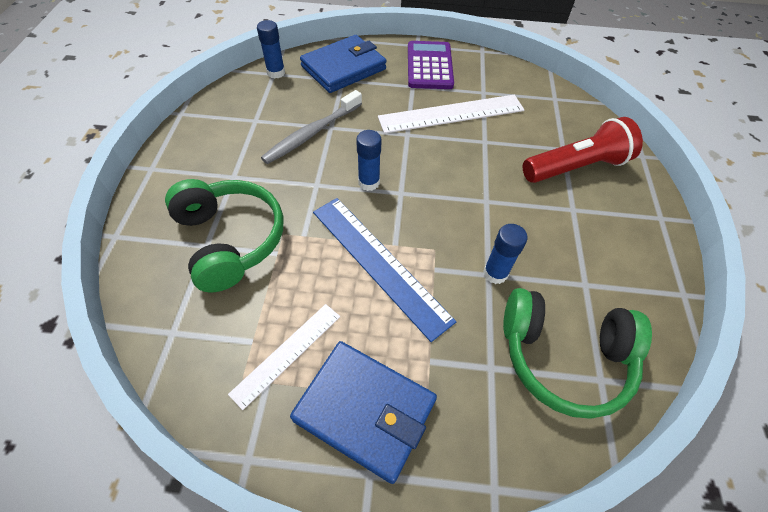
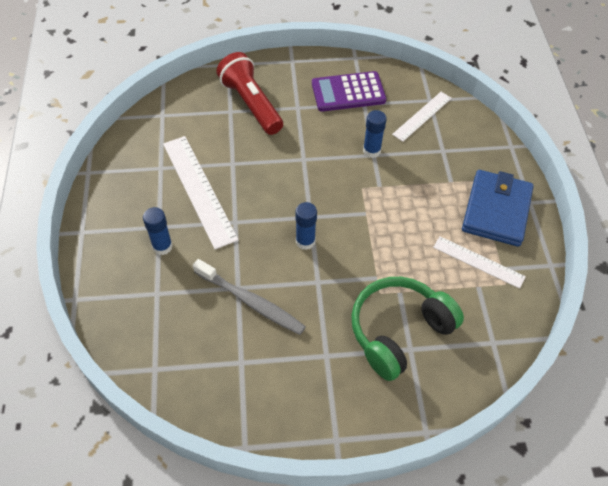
camera: 100 degrees left, 0 degrees up
blue glue stick [257,20,285,79] -> blue glue stick moved to [143,207,173,255]
blue wallet [300,35,386,93] -> none
blue ruler [313,198,456,342] -> none
purple calculator [408,41,454,89] -> purple calculator moved to [312,71,386,112]
green headphones [503,288,652,419] -> white ruler [392,92,452,142]

